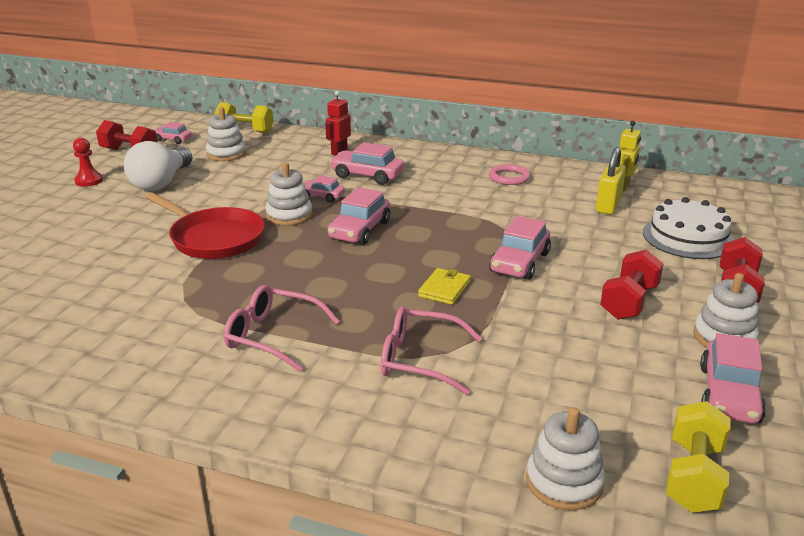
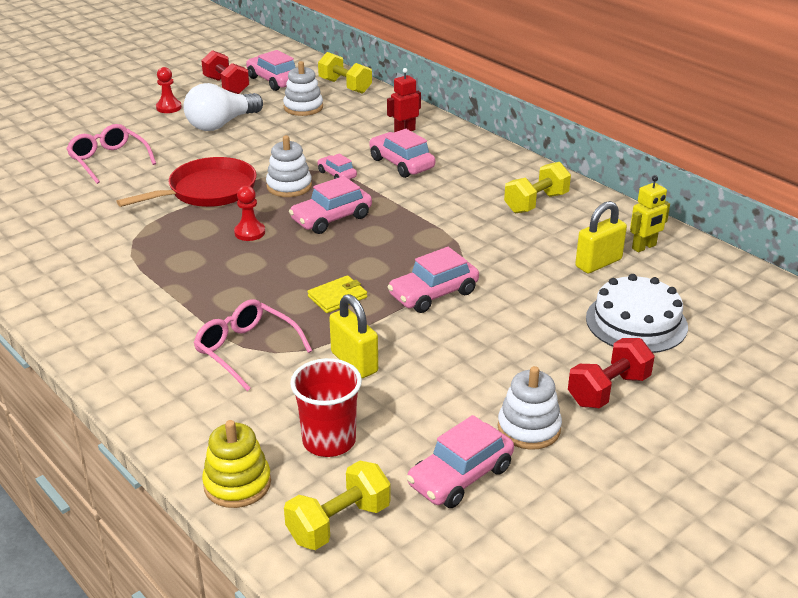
camera: 30 degrees right, 5 degrees up
red pan [145,192,265,259] -> red pan turned 105 degrees counterclockwise [116,157,257,207]
pink car [155,122,192,144] -> pink car [246,50,296,91], size x1.68
pink glasses [224,285,340,372] -> pink glasses moved to [66,124,156,184]
pink ring [489,164,531,185] -> yellow dumbbell [504,162,571,213]
white stacking toy [526,407,605,511] -> yellow stacking toy [202,420,271,508]
red dumbbell [600,249,663,320] -> none
none -> red pawn [234,186,265,241]
none -> red cup [290,358,362,457]
none -> yellow padlock [329,294,378,378]

